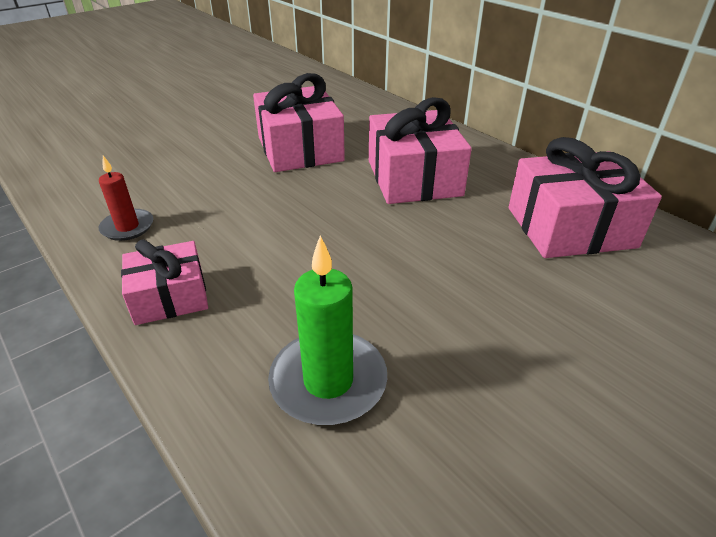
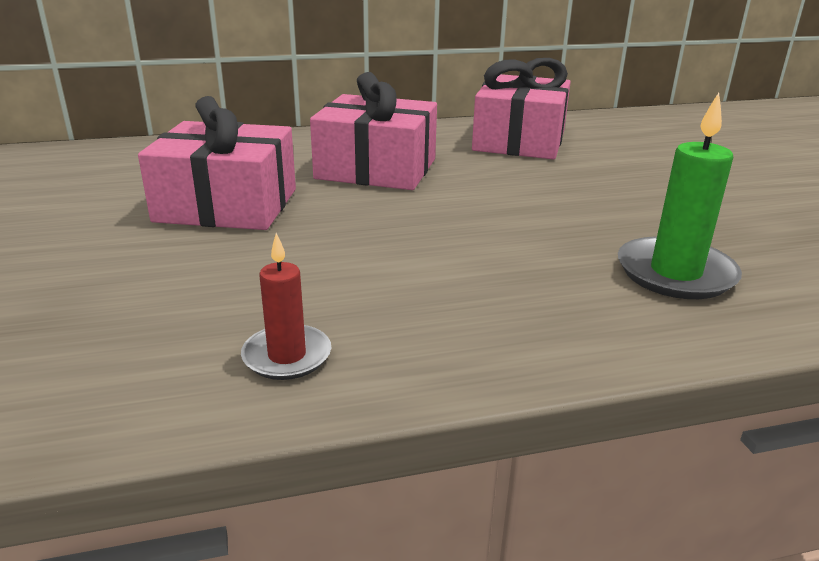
camera: 65 degrees left, 10 degrees down
pink gift [121,239,208,325] -> none

